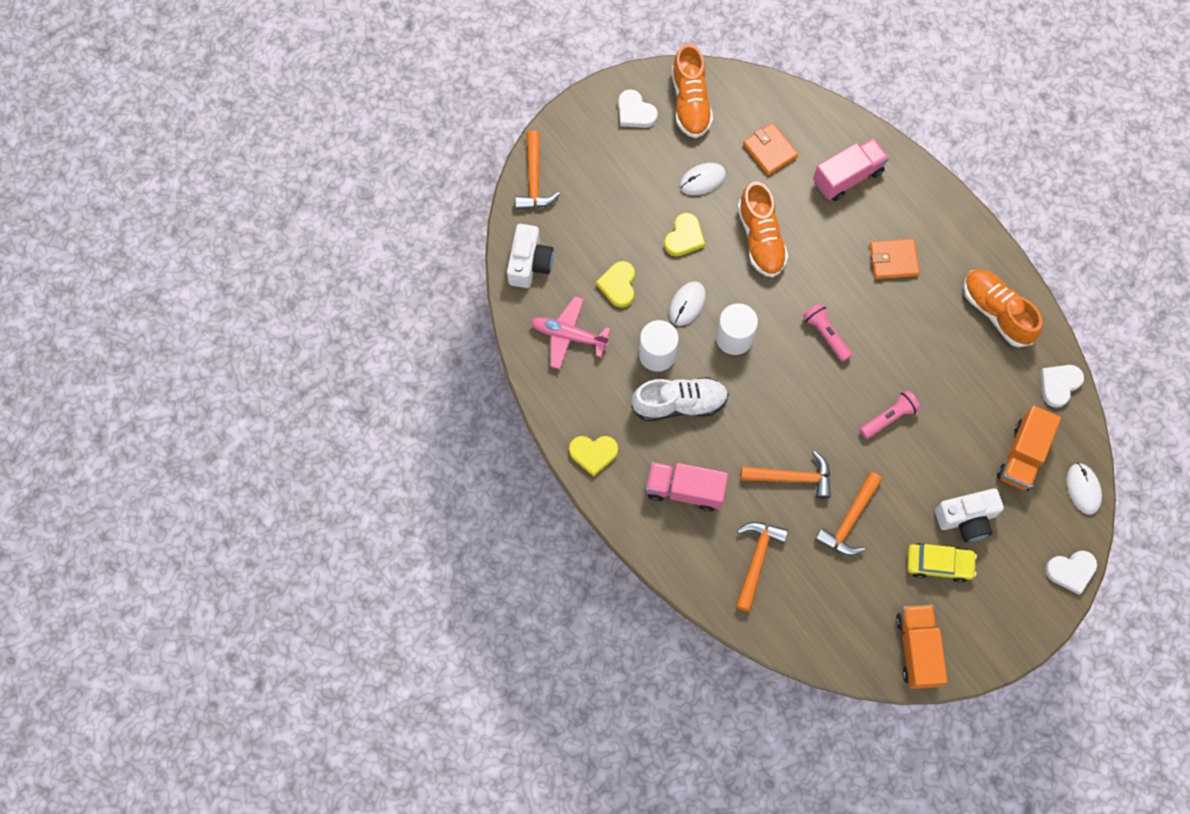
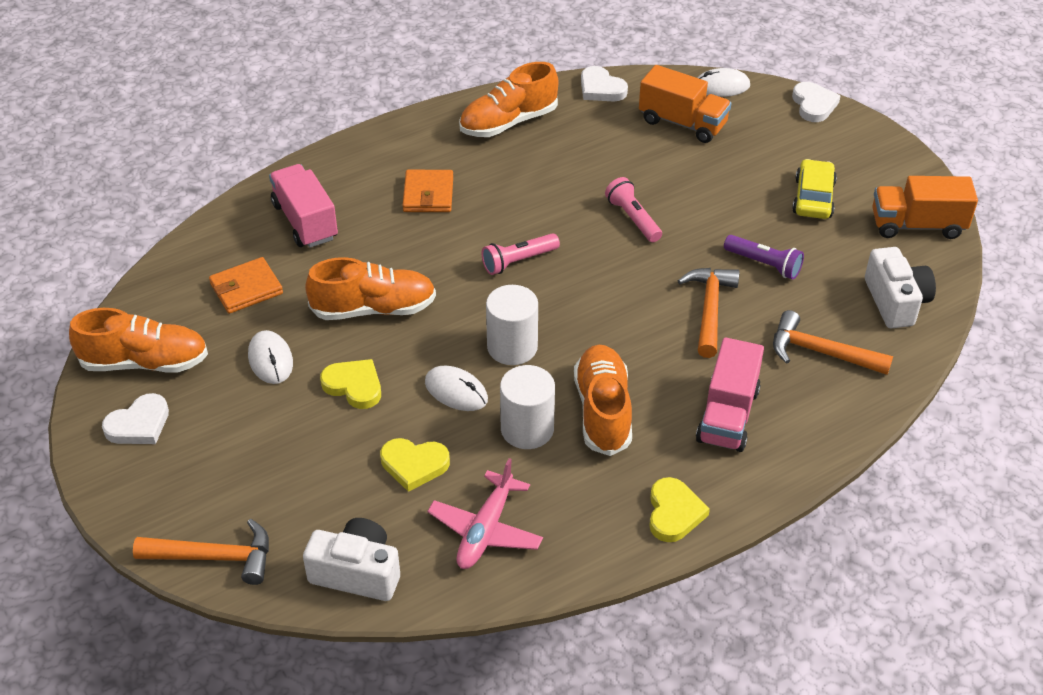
camera: 85 degrees left, 25 degrees down
white shoe [632,377,729,421] -> orange shoe [574,345,632,456]
orange hammer [815,472,882,556] -> purple flashlight [724,235,804,279]
white camera [935,489,1004,542] -> white camera moved to [865,247,936,328]

